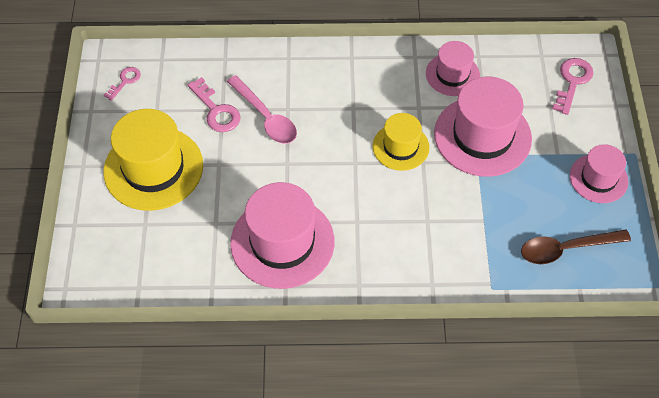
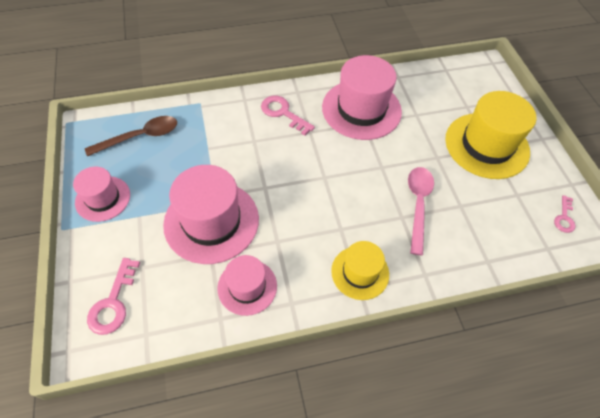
camera: 165 degrees right, 0 degrees up
pink key [188,77,240,132] -> pink key moved to [261,96,315,136]
pink spoon [227,75,297,144] -> pink spoon turned 60 degrees clockwise [408,167,434,255]
yellow hat [372,113,429,171] -> yellow hat moved to [331,241,389,300]

